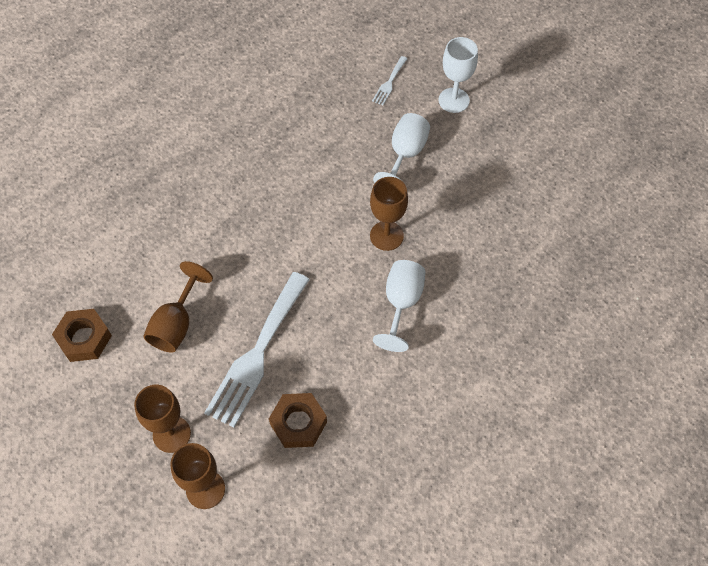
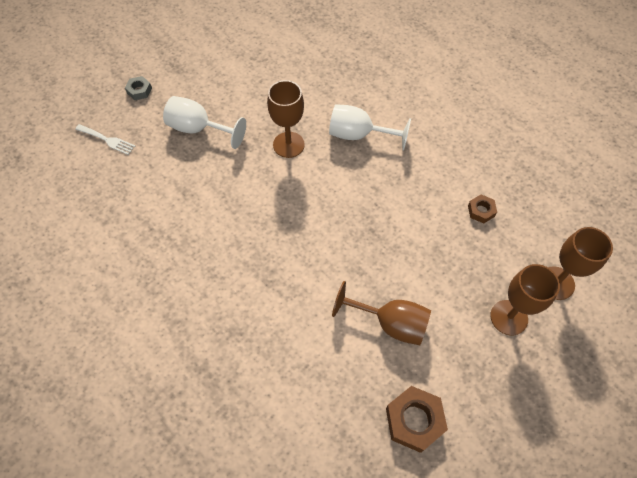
camera: 90 degrees left, 0 degrees up
white fork [204,272,310,428] -> none
brown nut [269,393,327,448] -> brown nut [468,195,497,223], size x0.56
white goblet [439,37,478,113] -> grey nut [125,76,152,100]

